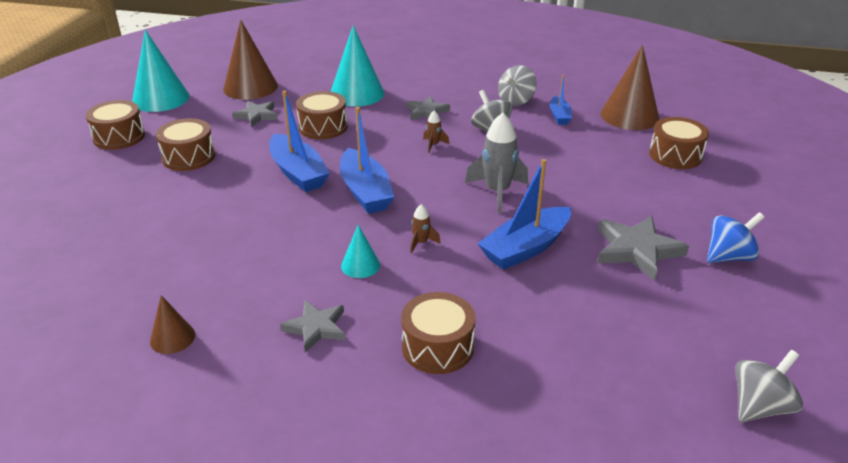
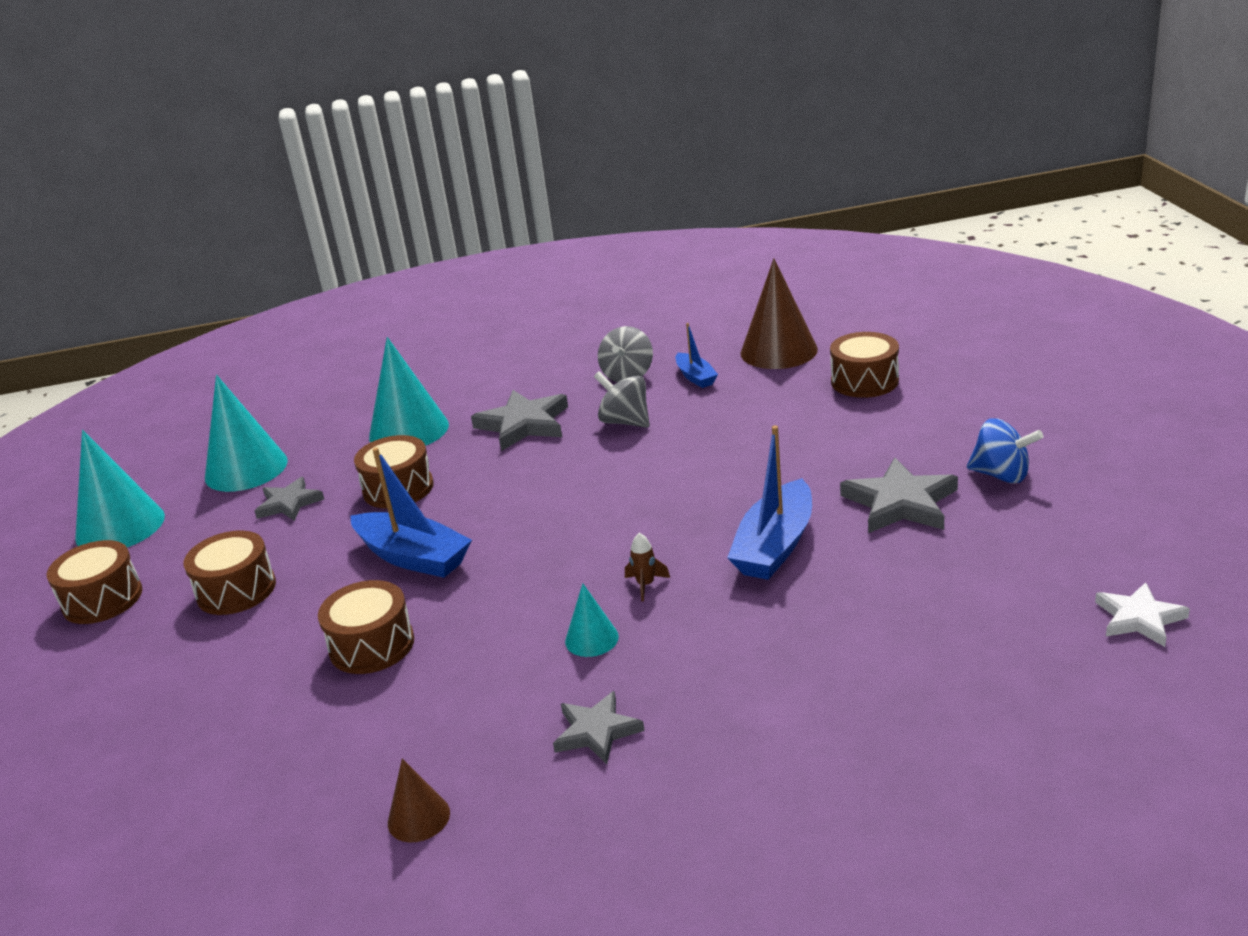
camera: 20 degrees left, 5 degrees down
brown cone [223,20,278,100] -> turquoise cone [205,375,288,492]
blue boat [340,107,394,214] -> none
brown drum [401,292,476,374] -> brown drum moved to [318,580,414,674]
grey star [406,96,450,120] -> grey star [471,390,568,451], size x1.56
brown rocket [423,111,449,153] -> none
grey rocket [465,113,528,213] -> none
blue spinning top [707,212,765,263] -> blue spinning top turned 75 degrees clockwise [967,418,1043,483]
grey spinning top [735,350,803,423] -> white star [1095,582,1190,647]

